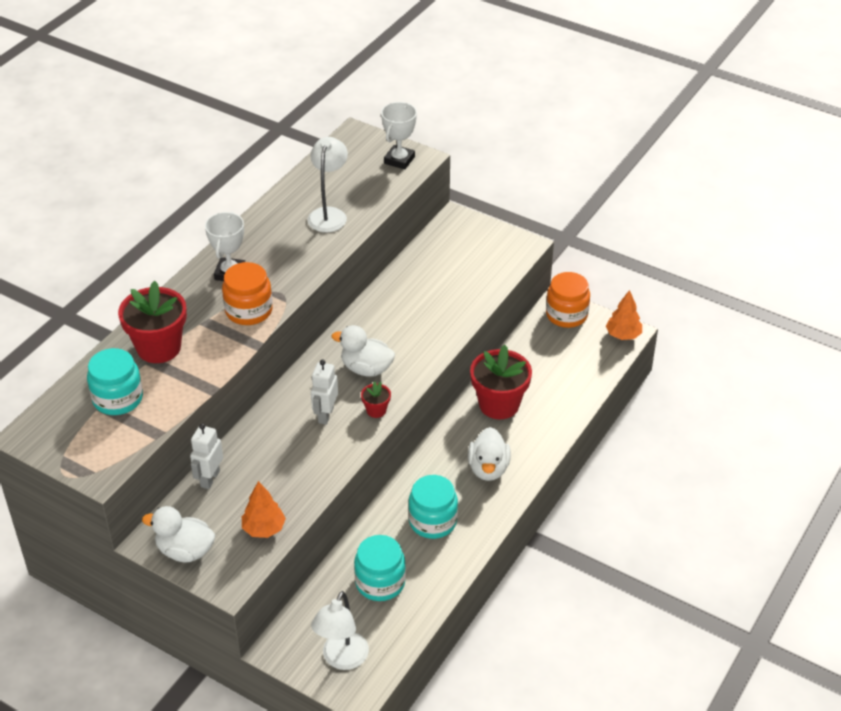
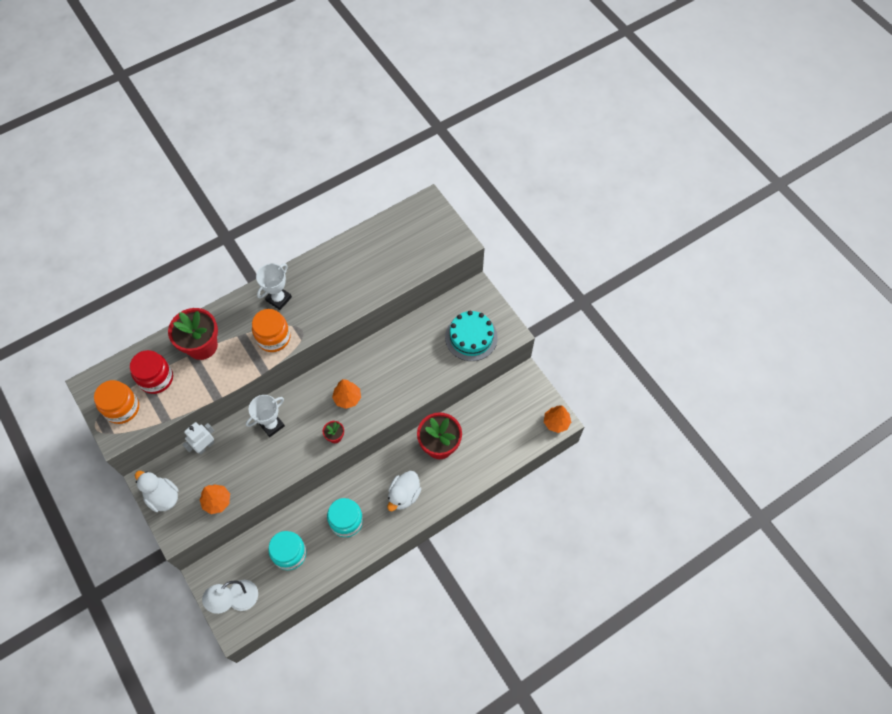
camera: 25 degrees right, 20 degrees up
turquoise jar [87,348,143,415] -> red jar [130,350,173,394]
white lamp [307,137,348,232] -> none
white robot [311,360,338,425] -> none
white duck [331,325,395,377] -> orange tree [332,379,361,409]
white trophy [381,102,417,169] -> white trophy moved to [246,395,285,437]
orange jar [546,272,590,328] -> orange jar moved to [94,380,139,424]
none -> turquoise cake [445,311,498,361]

